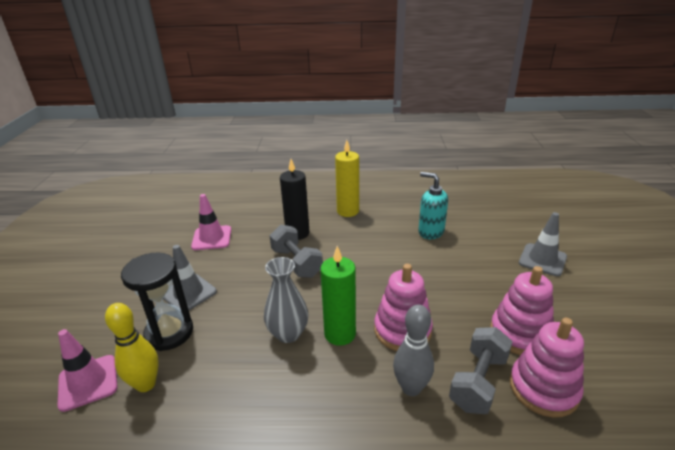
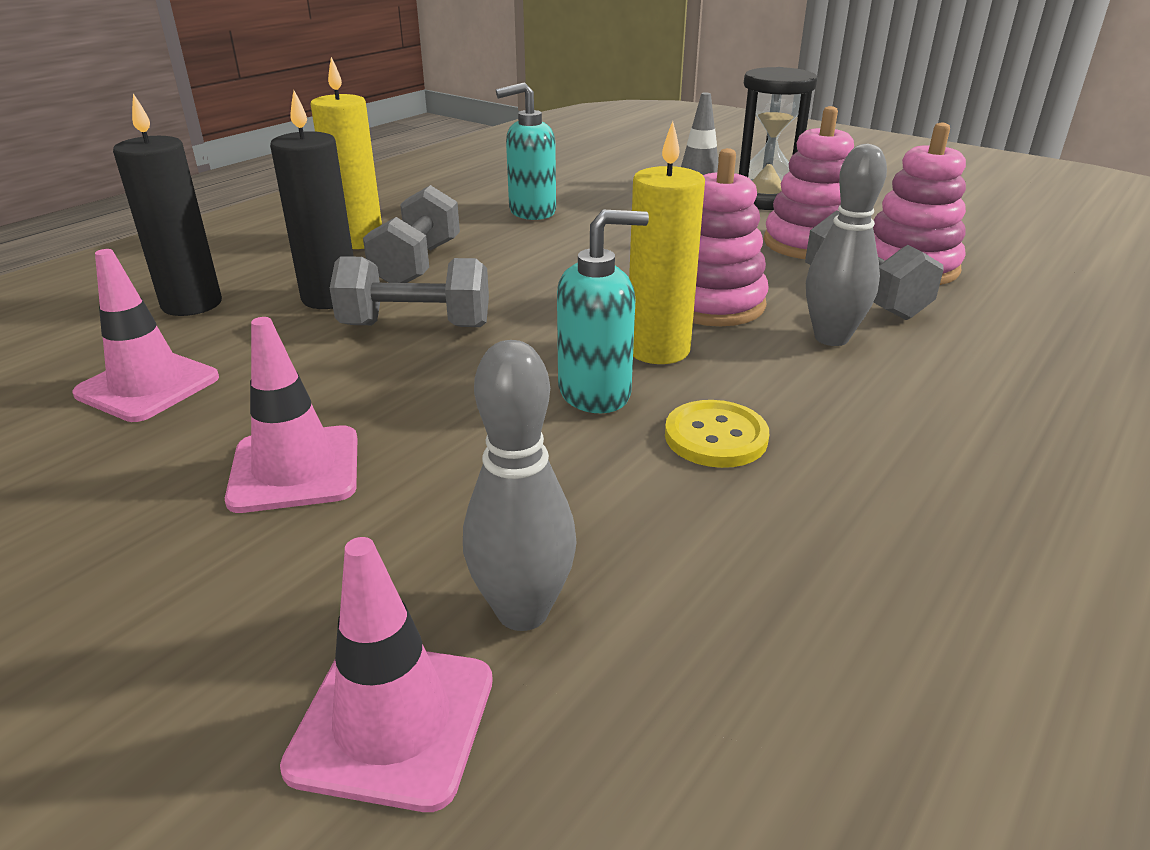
camera: 55 degrees left, 0 degrees up
yellow bowling pin [105,303,159,392] -> grey bowling pin [463,340,576,631]
black hourglass [121,252,193,351] -> black hourglass moved to [739,67,817,210]
grey traffic cone [163,245,217,310] -> pink traffic cone [225,317,357,513]
grey vase [264,257,308,343] -> turquoise soap dispenser [557,210,649,413]
green candle [320,246,356,346] -> yellow candle [629,121,705,364]
none -> black candle [113,93,222,316]
none -> grey dumbbell [363,185,460,283]
none -> yellow button [665,400,769,468]

